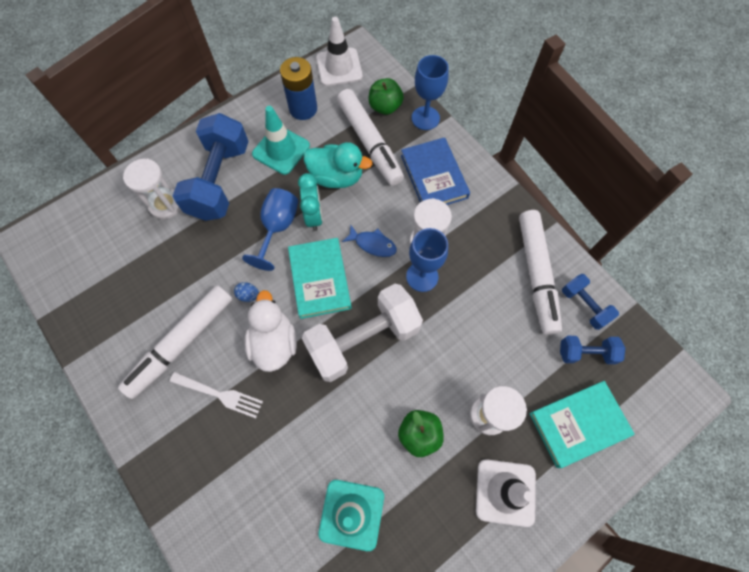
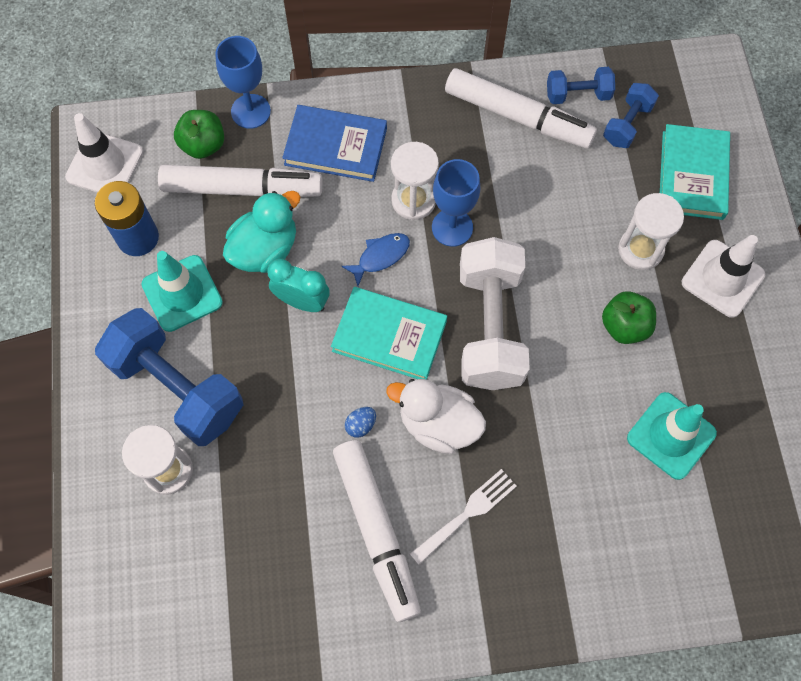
camera: 60 degrees left, 0 degrees up
blue goblet [242,188,298,271] -> none

